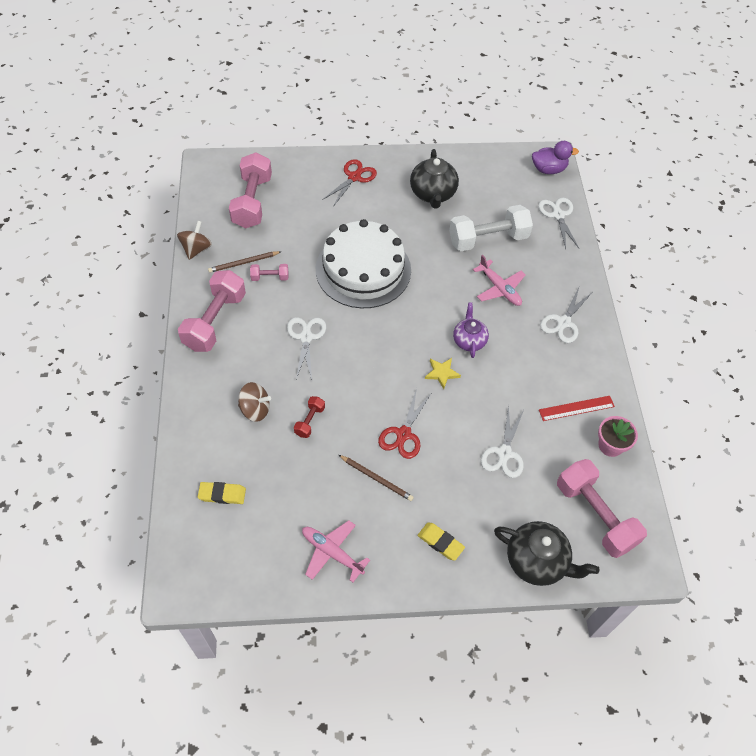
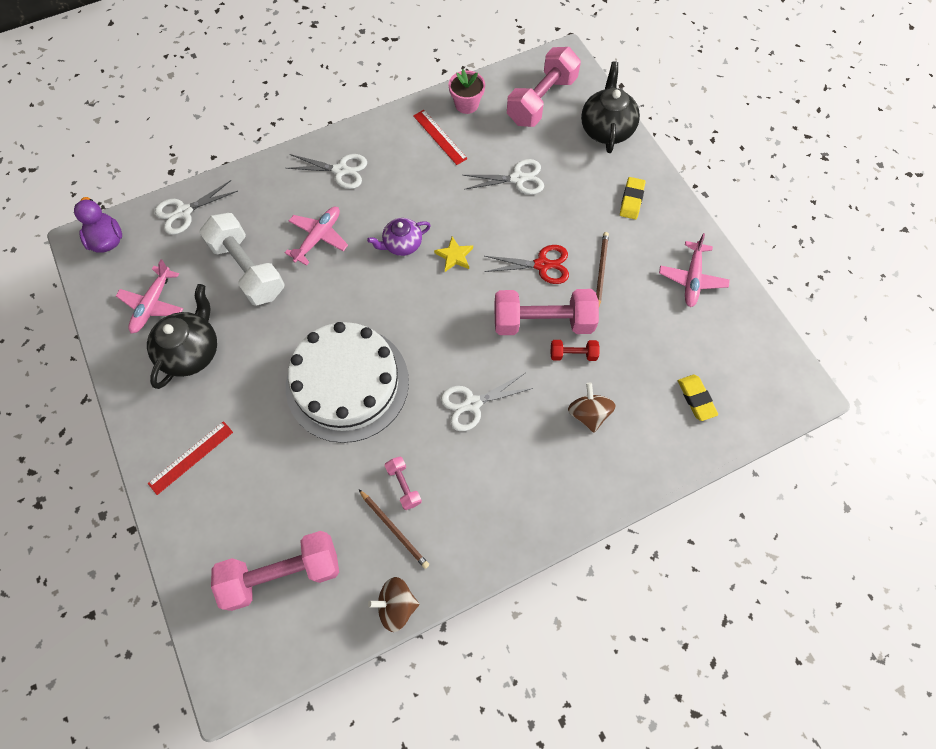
camera: 110 degrees left, 10 degrees up
pink dumbbell [178,270,246,352] -> pink dumbbell moved to [495,289,599,335]
red scissors [322,159,377,207] -> red ruler [148,421,233,495]
black teapot [410,149,459,208] -> black teapot turned 45 degrees counterclockwise [147,284,217,389]
none -> pink plane [116,259,183,333]

